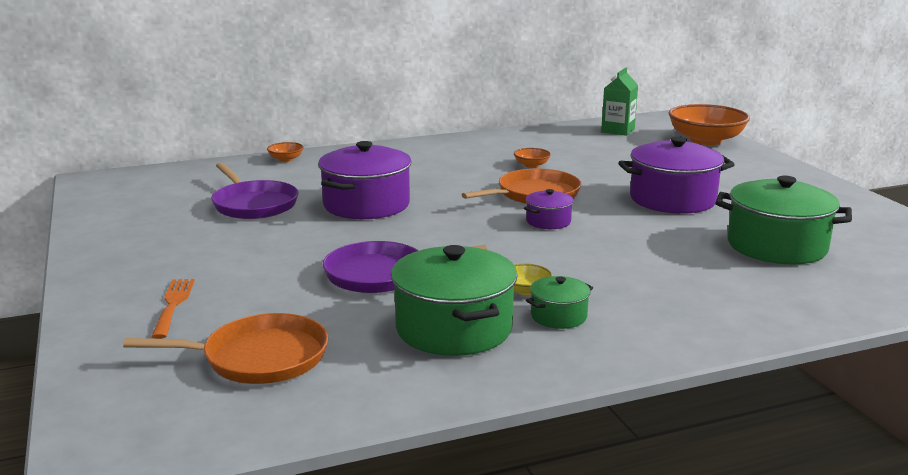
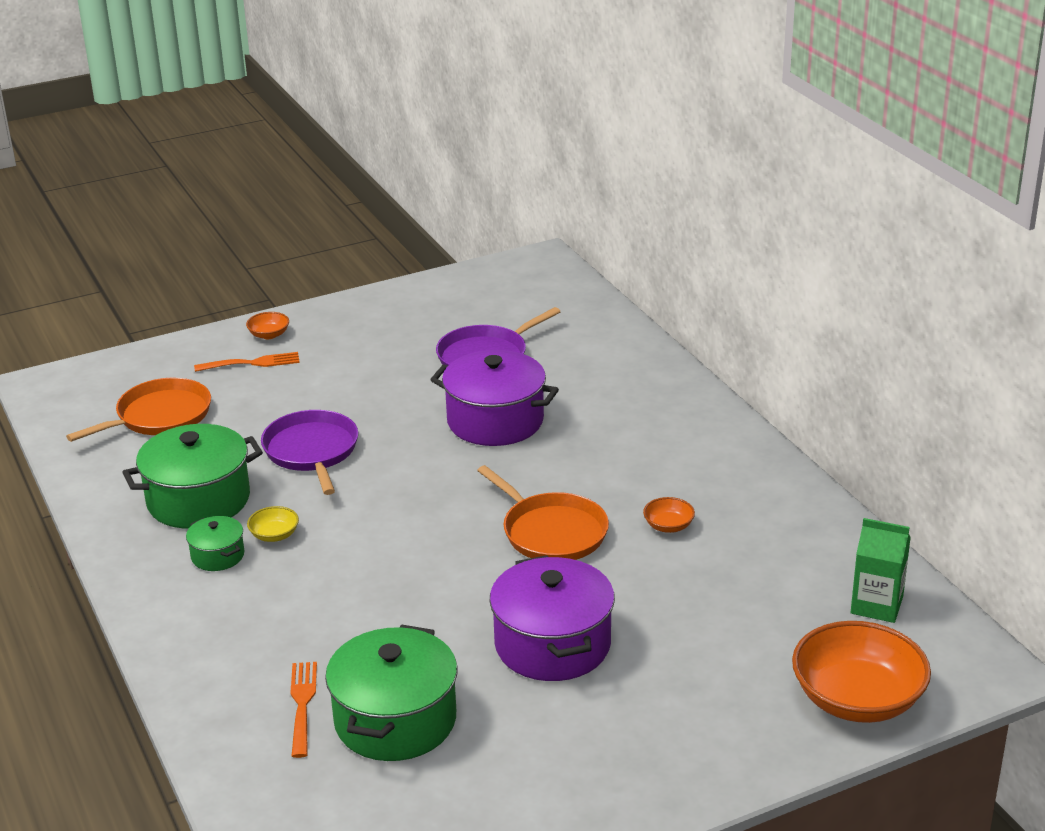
camera: 85 degrees right, 10 degrees up
orange pan [123,313,328,384] -> orange pan turned 120 degrees counterclockwise [66,378,211,442]
orange bowl [267,142,304,162] -> orange bowl moved to [246,312,289,339]
purple pot [524,189,574,229] -> none
none -> orange fork [290,662,317,758]

